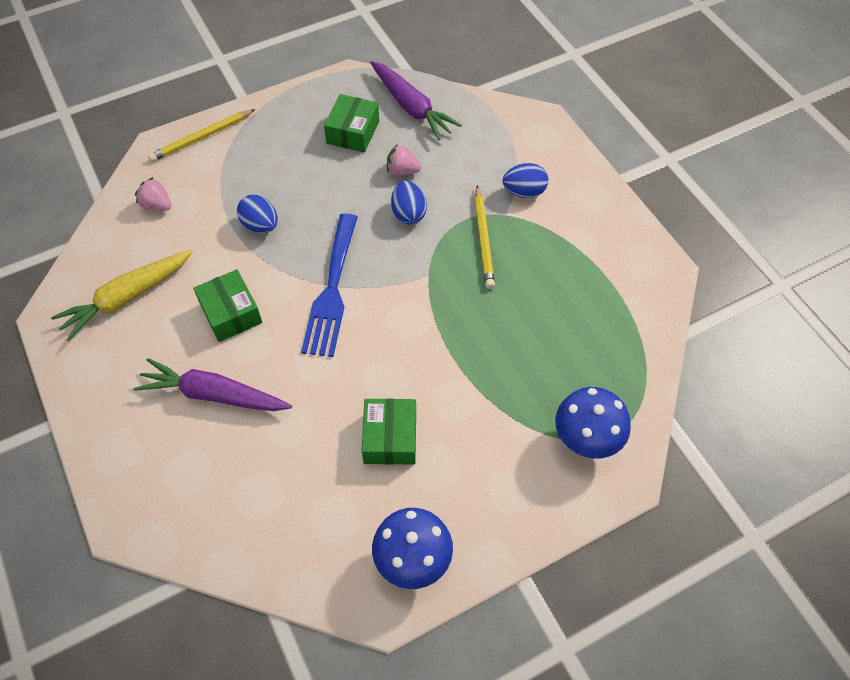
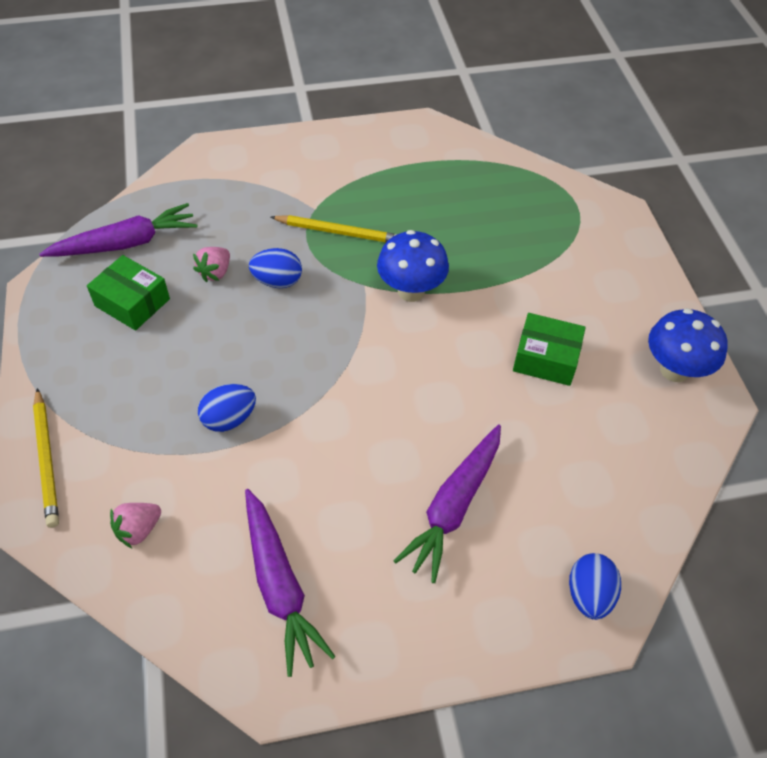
camera: 75 degrees left, 5 degrees down
yellow carrot [51,250,193,341] -> purple carrot [245,489,336,677]
green box [193,269,262,342] -> none
blue fork [301,213,357,357] -> none
blue egg [503,163,548,198] -> blue egg moved to [569,553,621,620]
blue mushroom [555,387,631,459] -> blue mushroom moved to [377,230,449,302]

